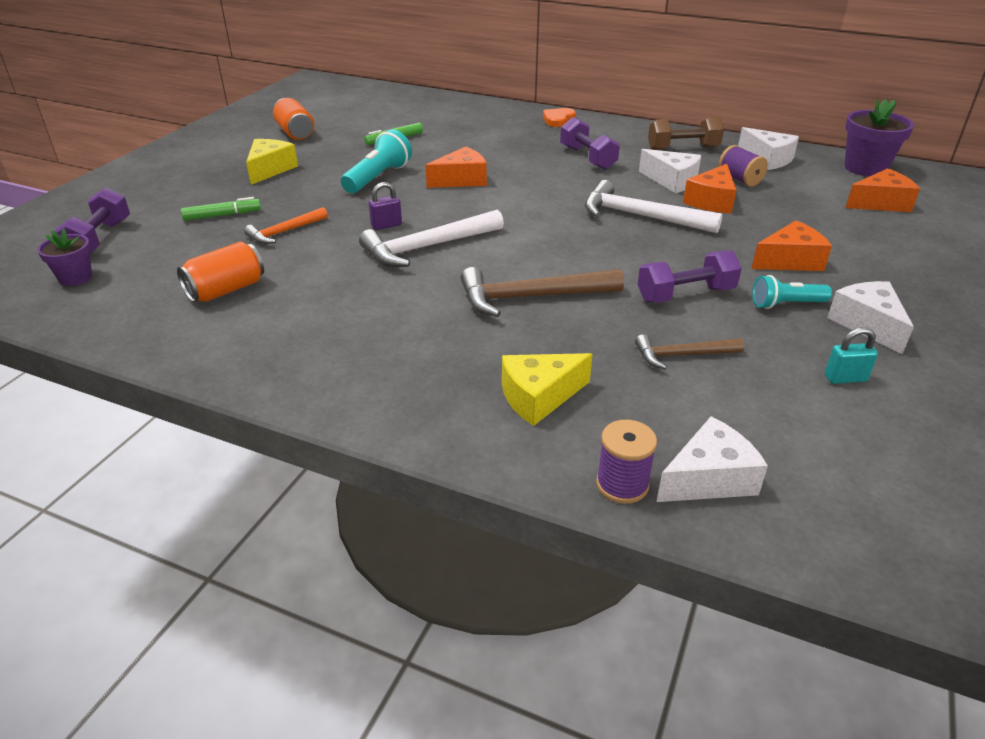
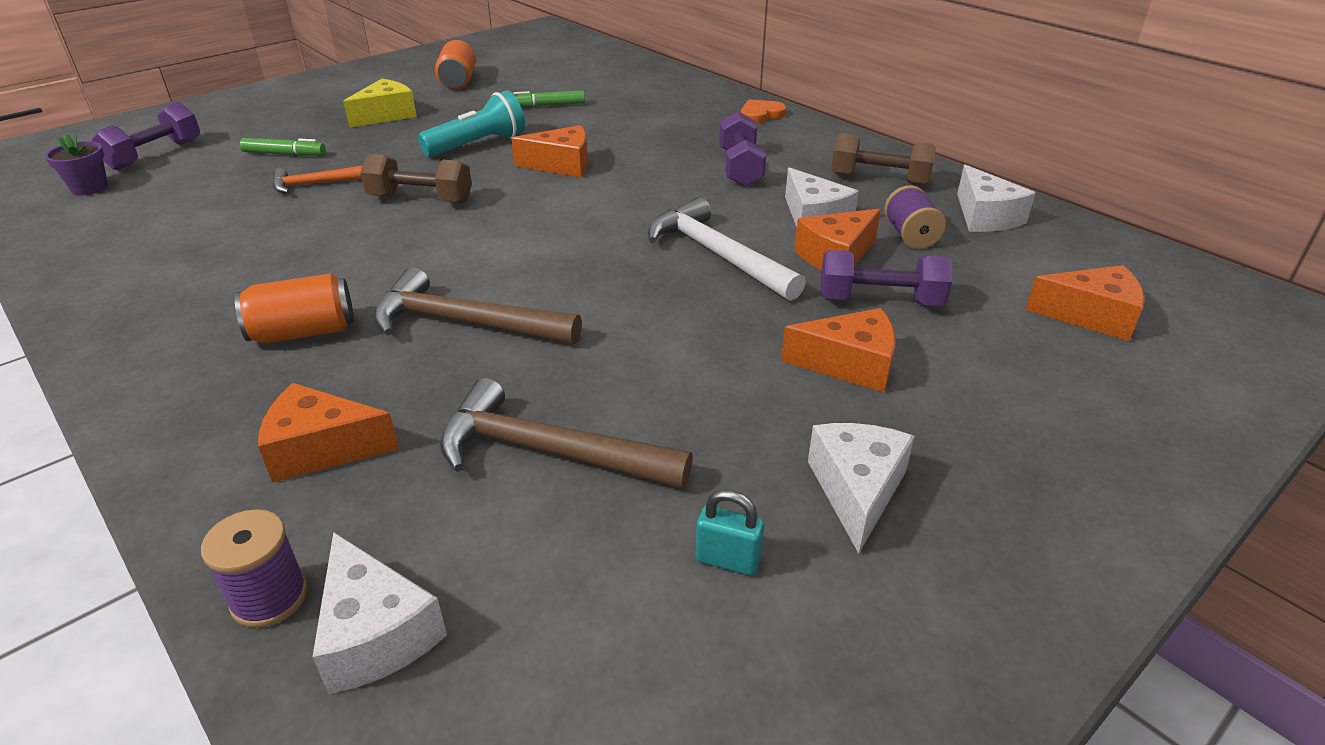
camera: 25 degrees right, 0 degrees up
orange can [177,242,264,302] -> orange can moved to [235,273,354,344]
white hammer [359,210,504,267] -> none
purple padlock [369,182,402,230] -> brown dumbbell [360,154,472,203]
yellow cheese [502,353,592,426] -> orange cheese [258,383,399,483]
brown hammer [635,334,745,370] -> brown hammer [440,378,693,489], size x1.69
purple dumbbell [638,250,742,303] -> purple dumbbell moved to [820,250,952,306]
white cheese [656,416,768,502] -> white cheese turned 60 degrees clockwise [313,532,447,694]
turquoise flashlight [752,275,832,309] -> none
purple flower pot [844,99,914,177] -> none

